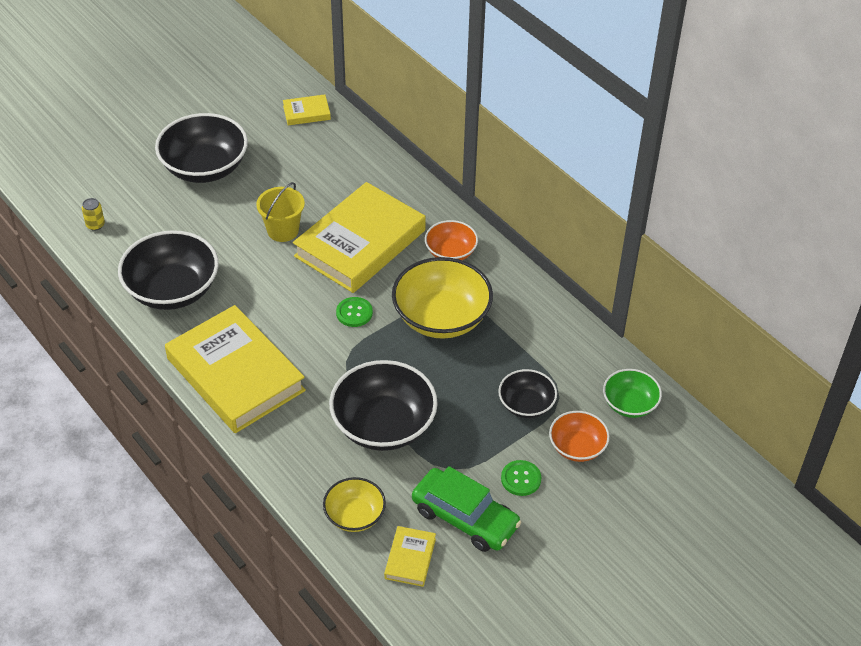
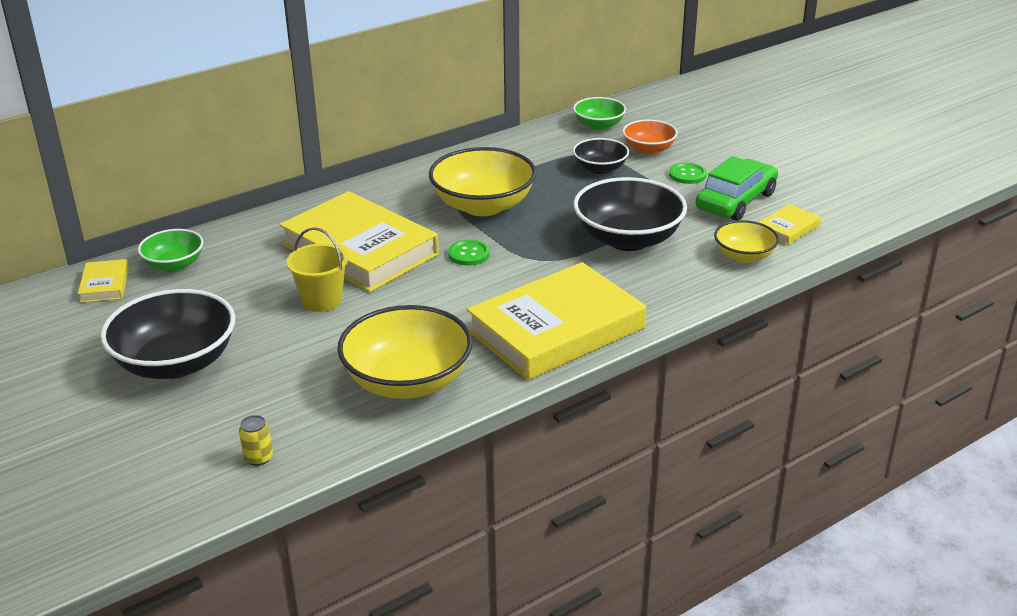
camera: 85 degrees left, 15 degrees down
black bowl [118,230,219,310] -> yellow bowl [337,305,473,399]
yellow book [384,526,436,587] -> yellow book turned 60 degrees counterclockwise [758,204,821,245]
orange bowl [425,220,478,260] -> none
none -> green bowl [138,229,203,272]

